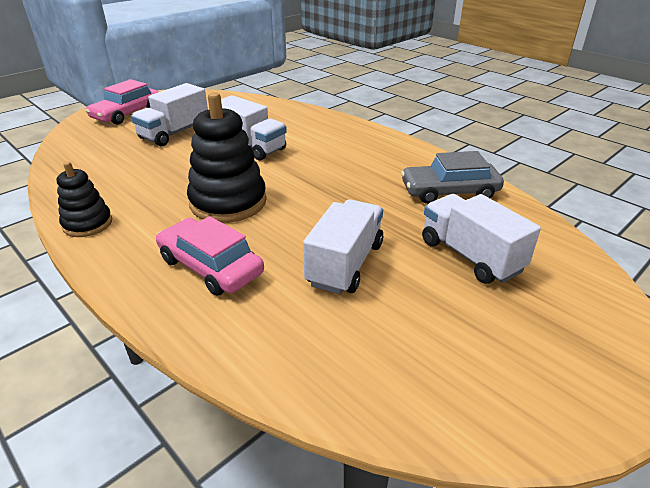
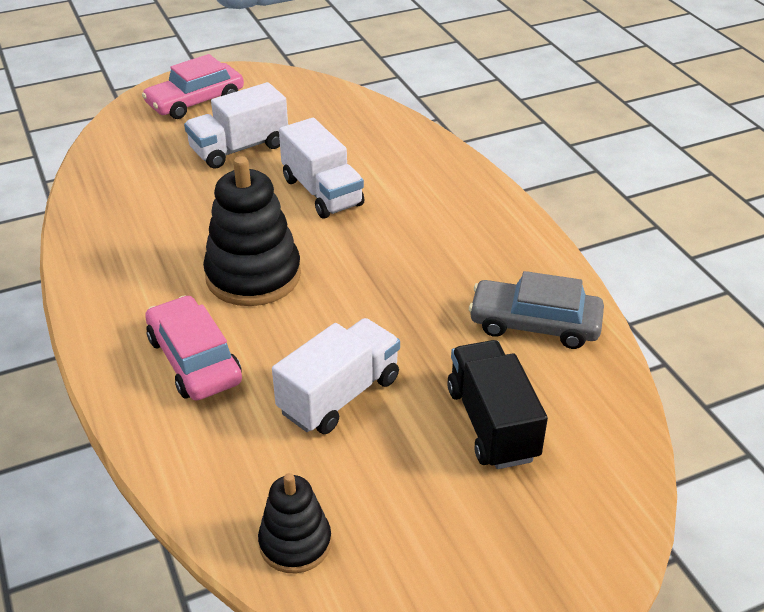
camera: 20 degrees right, 5 degrees up
black stacking toy [57,161,112,237] -> black stacking toy moved to [258,473,332,573]
white truck [422,194,541,284] -> black truck [447,340,548,469]

